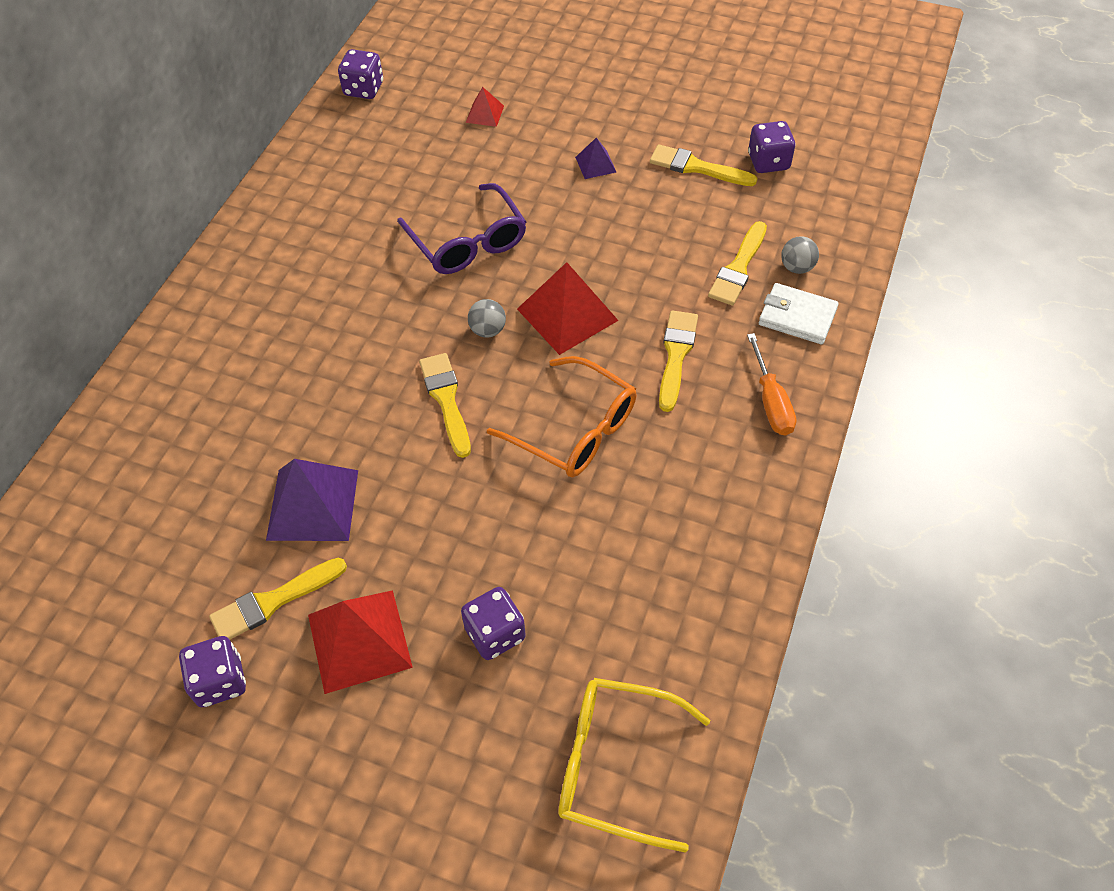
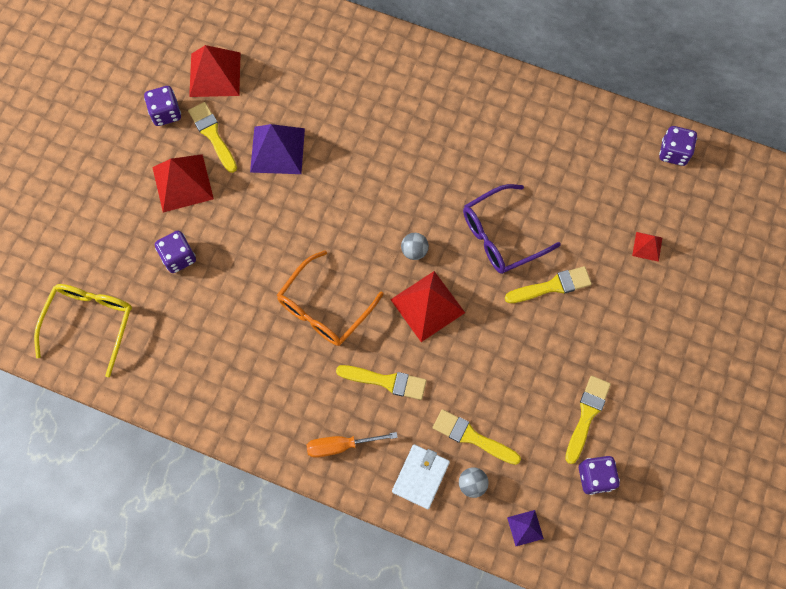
camera: 90 degrees right, 15 degrees up
yellow brush [419,353,471,458] -> yellow brush moved to [505,266,592,303]
purple pyramid [575,138,616,179] -> purple pyramid moved to [507,510,544,546]
none -> red pyramid [189,45,241,97]

